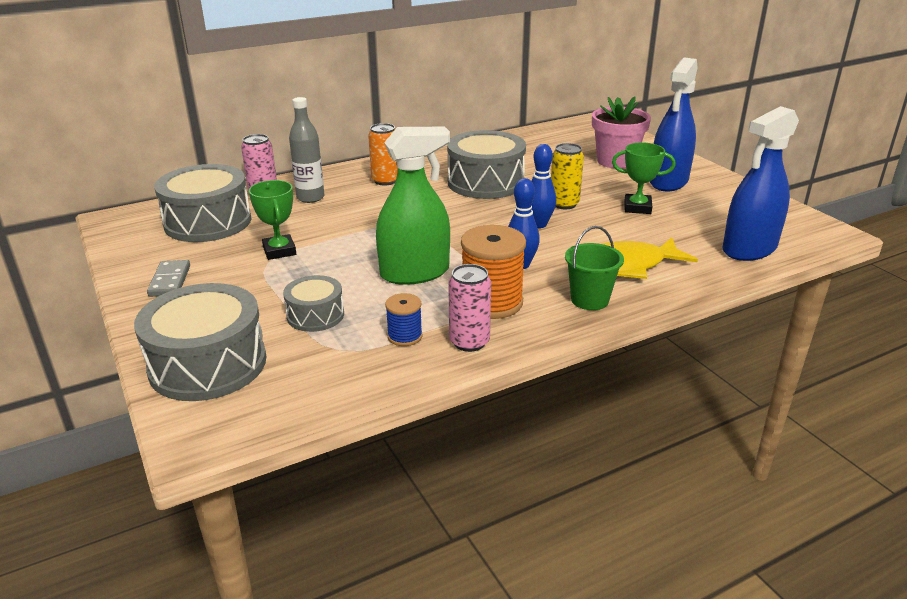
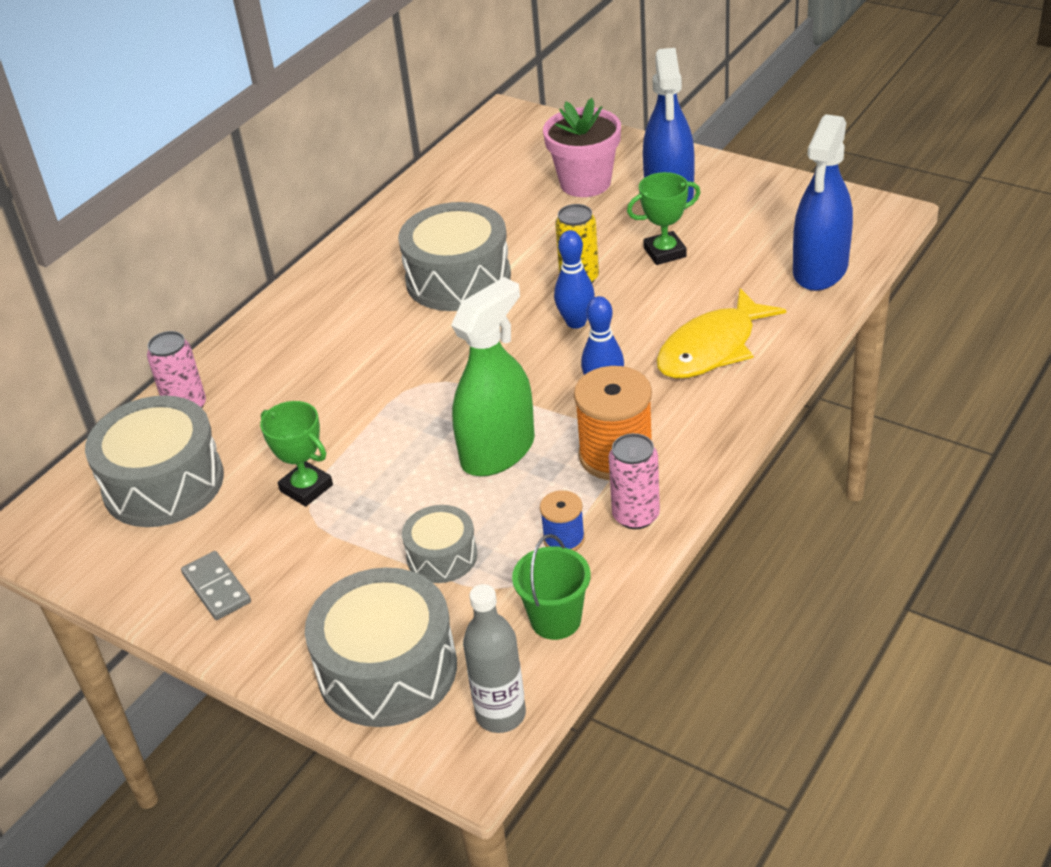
camera: 25 degrees left, 10 degrees up
grey bottle [289,97,324,203] -> grey bottle moved to [463,584,526,733]
orange can [368,123,398,186] -> none
green bucket [565,226,624,310] -> green bucket moved to [512,534,591,640]

